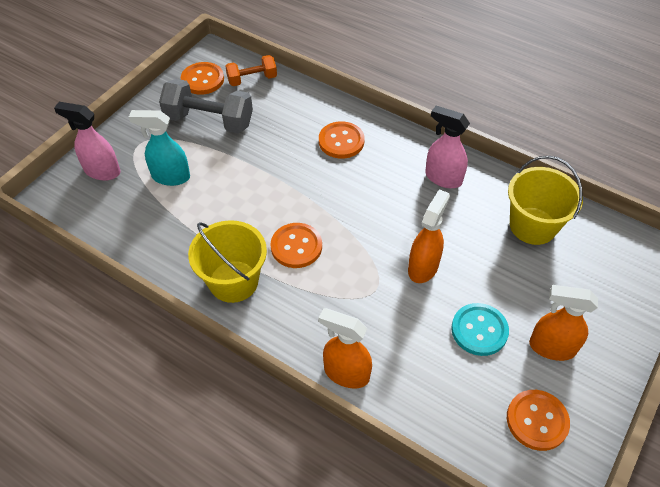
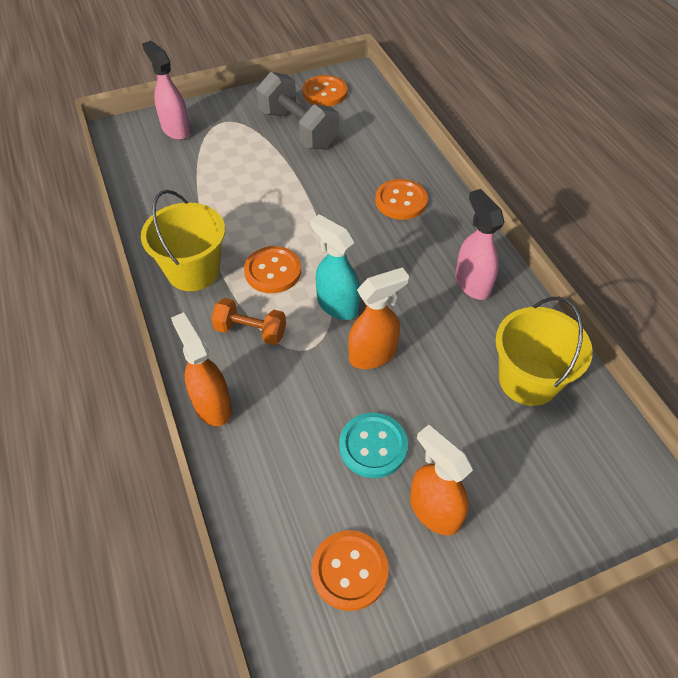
camera: 35 degrees right, 0 degrees up
turquoise spray bottle [129,110,190,186] -> turquoise spray bottle moved to [310,214,360,320]
orange dumbbell [225,55,277,86] -> orange dumbbell moved to [211,298,286,345]

